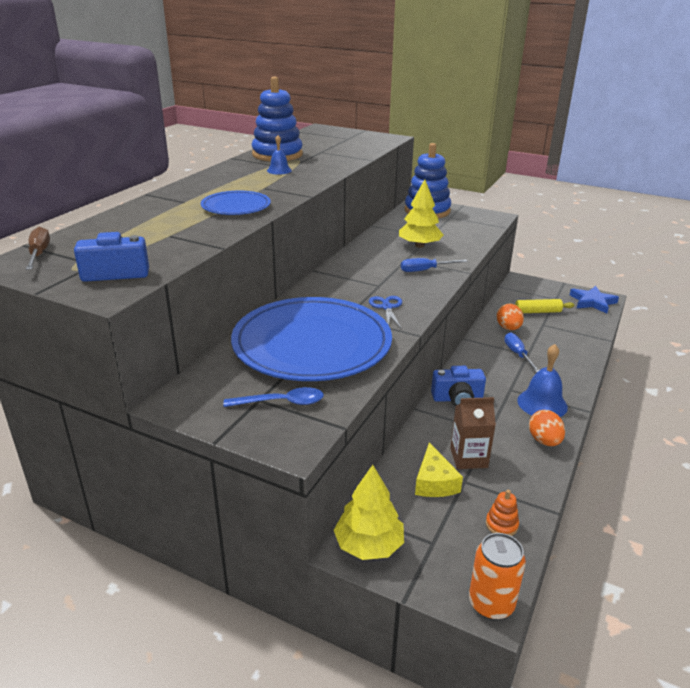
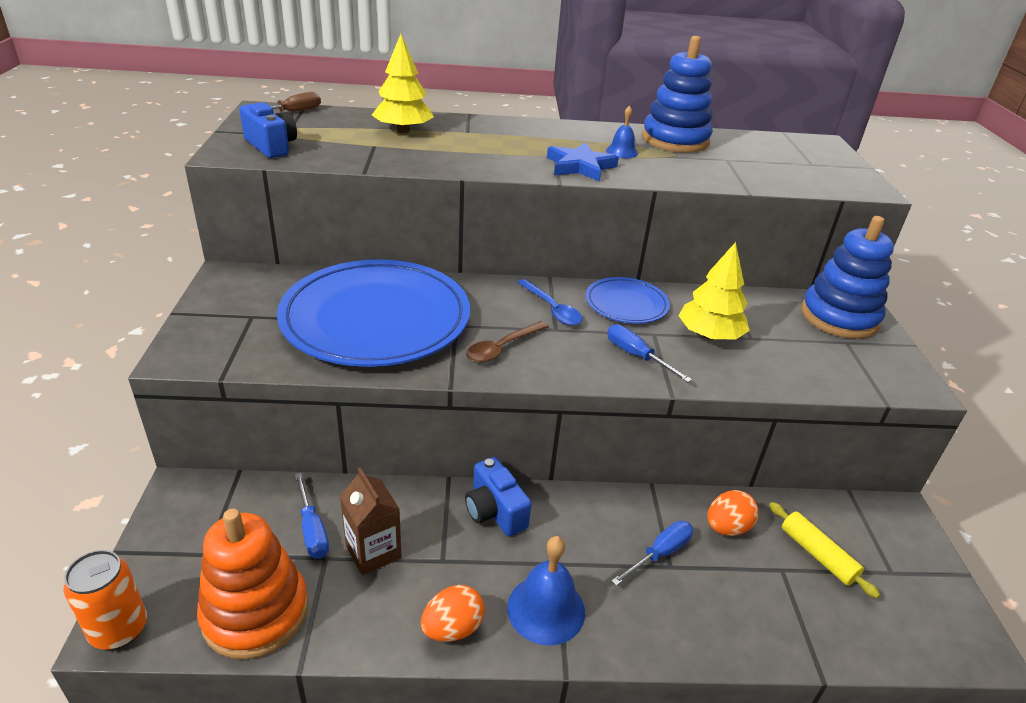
camera: 60 degrees right, 5 degrees up
blue plate [201,191,271,215] -> blue plate moved to [586,277,670,324]
blue spoon [224,387,324,407] -> blue spoon moved to [517,279,582,326]
yellow tree [334,465,404,560] -> yellow tree moved to [372,34,434,133]
blue scissors [369,296,402,329] -> brown spoon [466,321,549,363]
yellow cheese [415,443,463,497] -> blue screwdriver [295,473,329,559]
orange stacking toy [486,490,519,536] -> orange stacking toy [197,509,308,659], size x2.44
blue star [570,286,619,314] -> blue star moved to [547,142,619,182]

